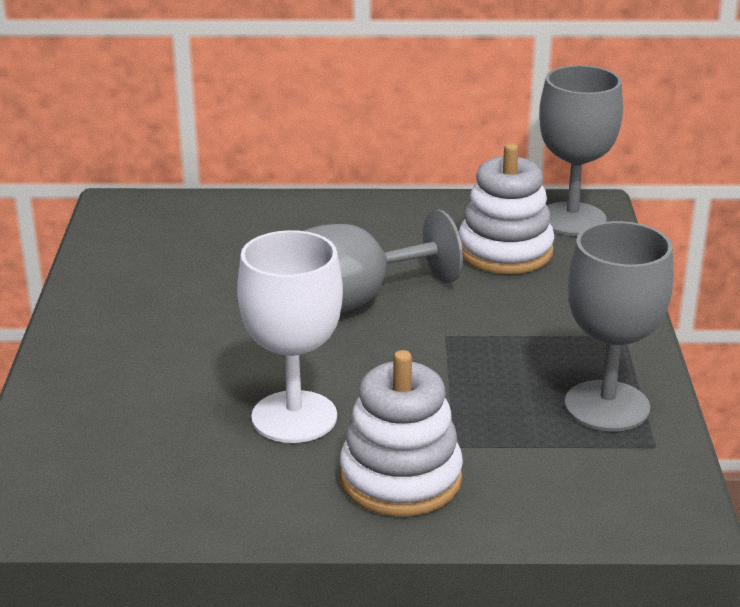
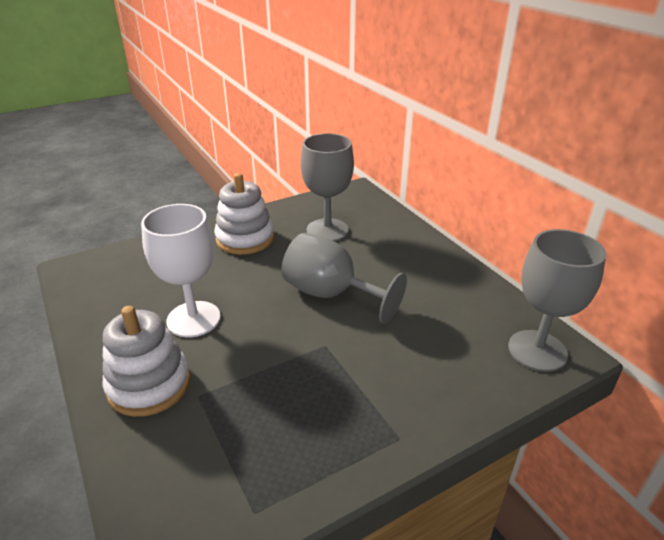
camera: 60 degrees right, 5 degrees up
white stacking toy [459,143,555,274] -> white stacking toy moved to [214,173,274,255]
grey goblet [565,221,674,431] -> grey goblet moved to [301,133,354,241]

